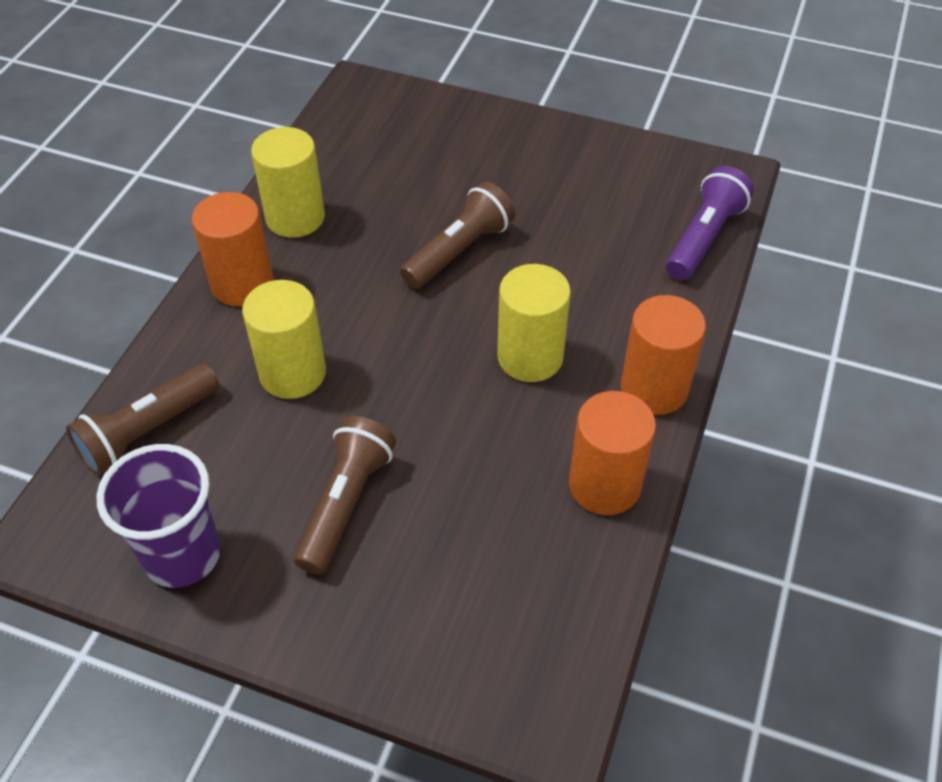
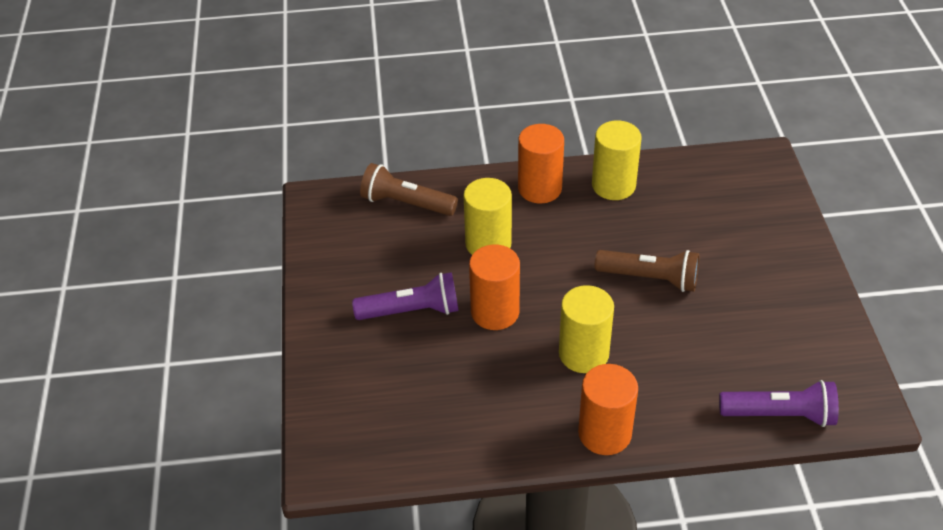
camera: 65 degrees right, 5 degrees down
purple cup [97,444,221,588] -> none
brown flashlight [294,416,396,575] -> purple flashlight [352,272,459,320]
orange cylinder [569,391,656,515] -> orange cylinder moved to [469,245,520,330]

